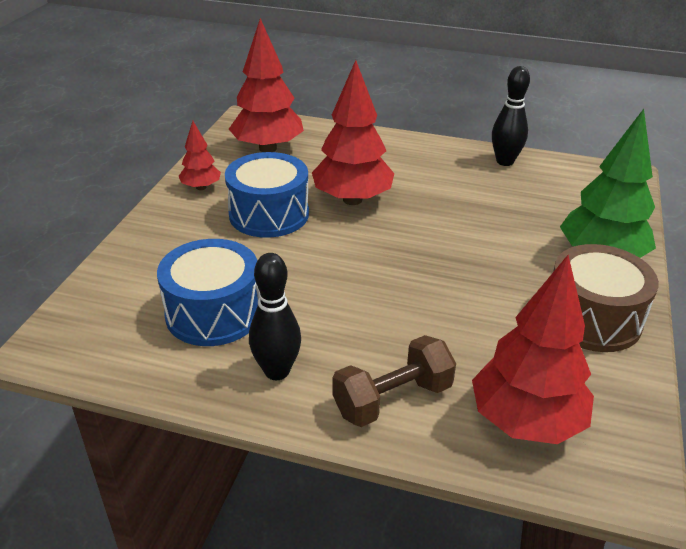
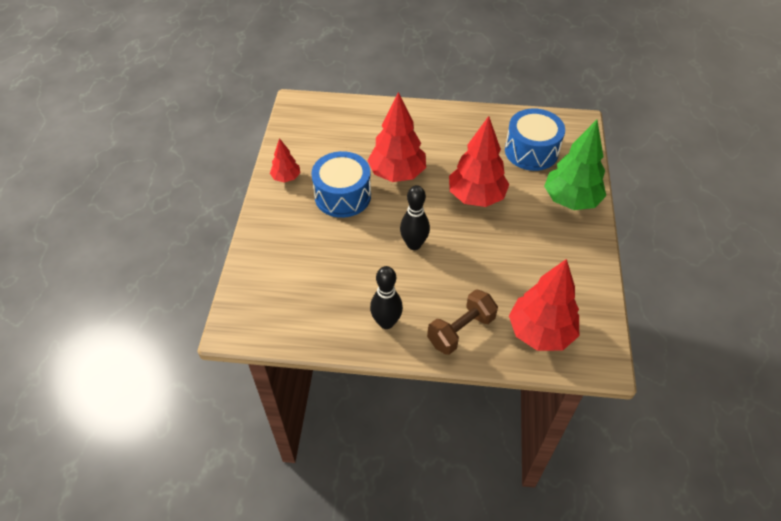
camera: 10 degrees left, 15 degrees up
blue drum [157,239,260,346] -> blue drum moved to [505,109,565,171]
red tree [229,18,304,152] -> red tree moved to [449,116,509,207]
black bowling pin [492,66,530,166] -> black bowling pin moved to [400,185,430,250]
brown drum [553,244,659,352] -> none

